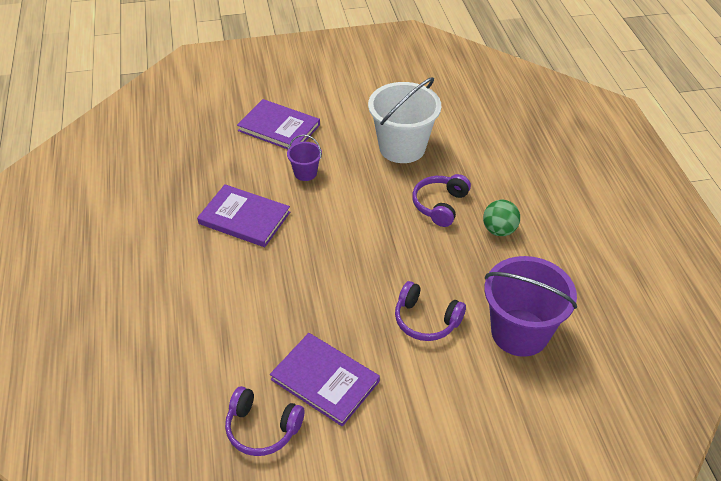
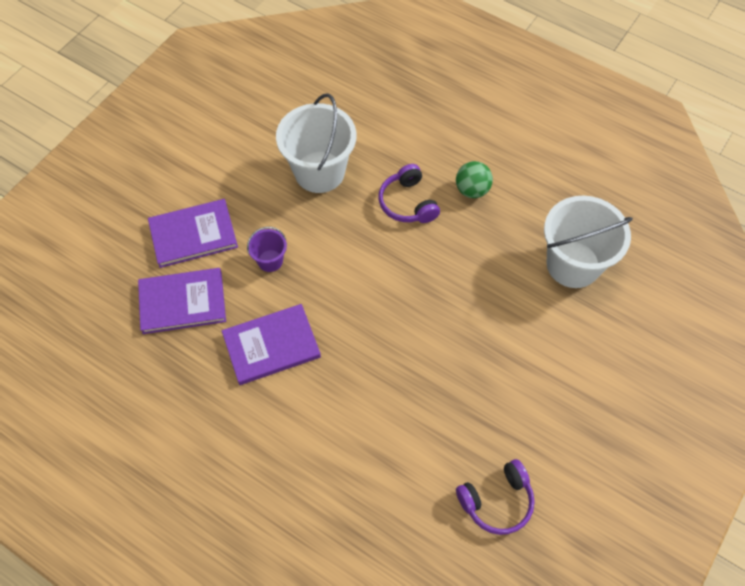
camera: 45 degrees left, 15 degrees up
purple book [270,333,380,427] -> purple book moved to [138,268,226,334]
purple headphones [395,281,466,341] -> none
purple bucket [484,256,577,357] -> white bucket [544,196,633,288]

